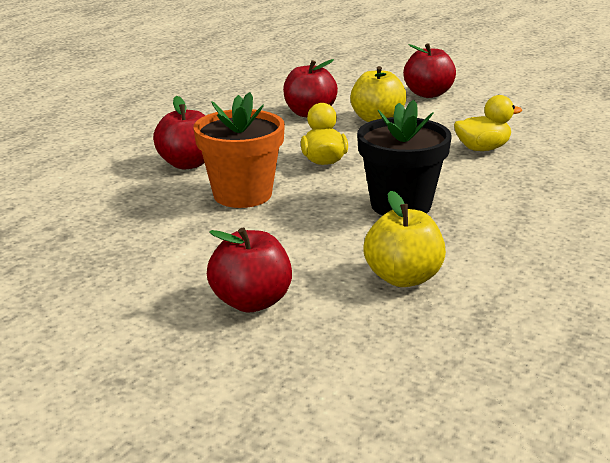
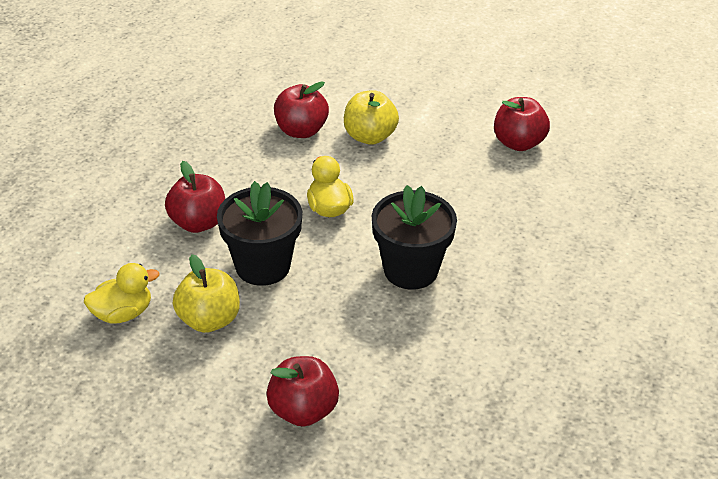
camera: 10 degrees left, 15 degrees up
orange flower pot [193,92,285,208] -> black flower pot [217,181,302,286]
yellow apple [363,191,446,287] -> yellow apple moved to [173,254,240,333]
red apple [403,43,456,98] -> red apple moved to [494,97,550,151]
yellow duck [454,95,522,151] -> yellow duck moved to [84,263,159,324]

